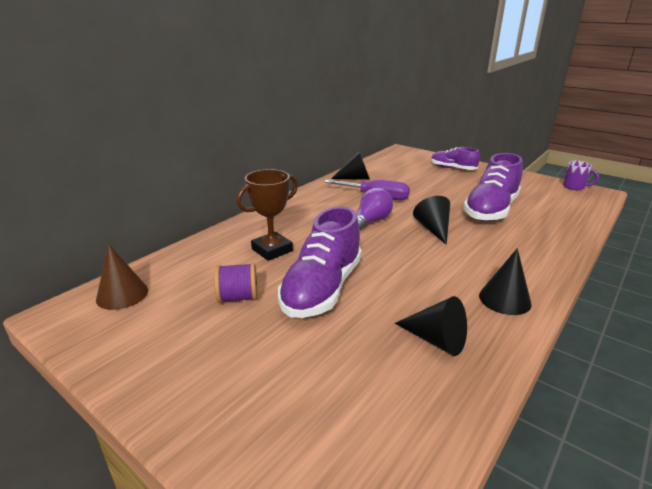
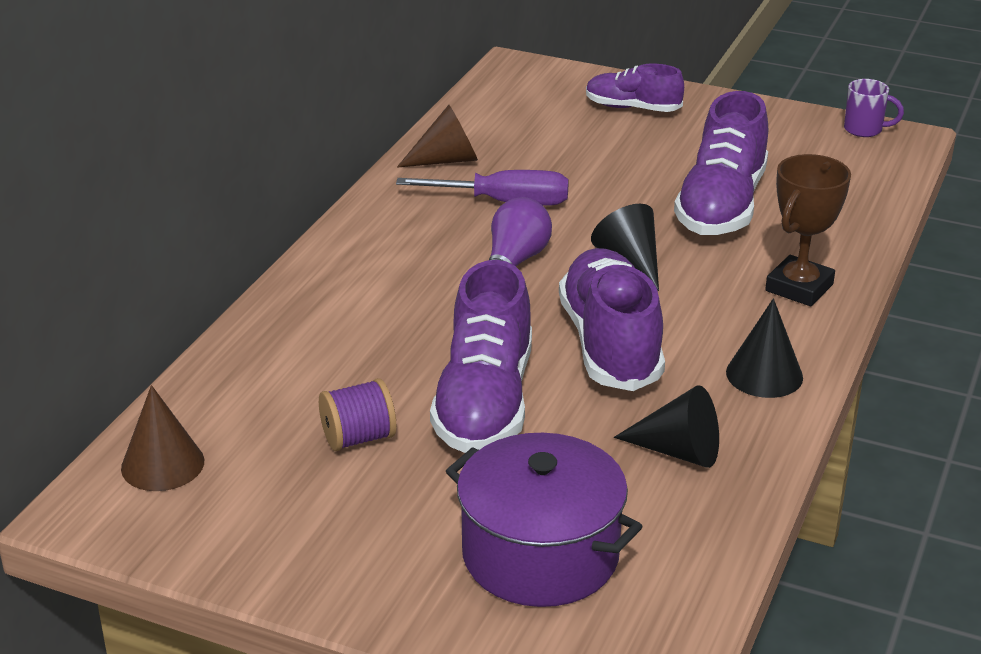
camera: 15 degrees left, 5 degrees up
brown trophy [236,169,298,261] -> brown trophy moved to [765,154,851,306]
black cone [331,152,370,180] -> brown cone [397,105,478,168]
none -> purple pot [446,433,643,607]
none -> purple shoe [559,248,665,391]

